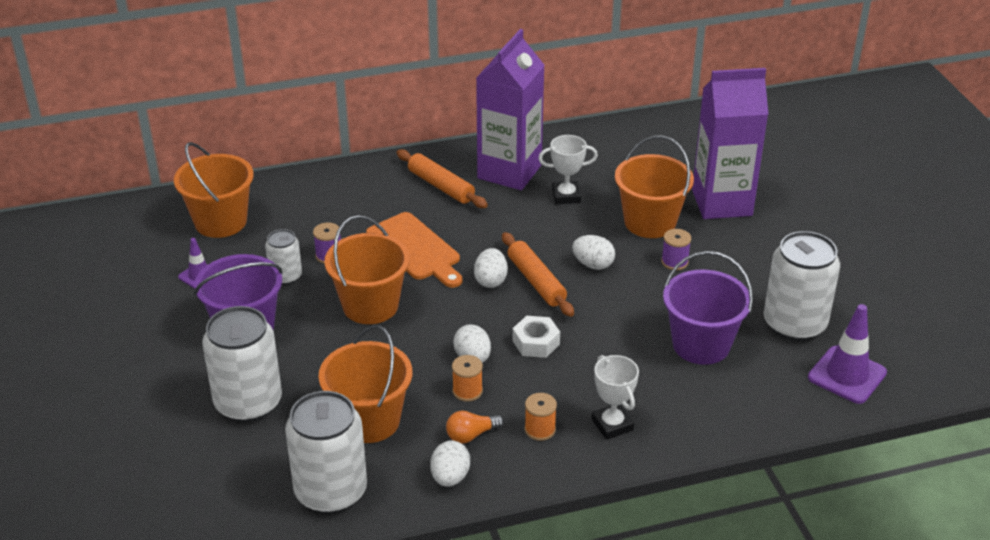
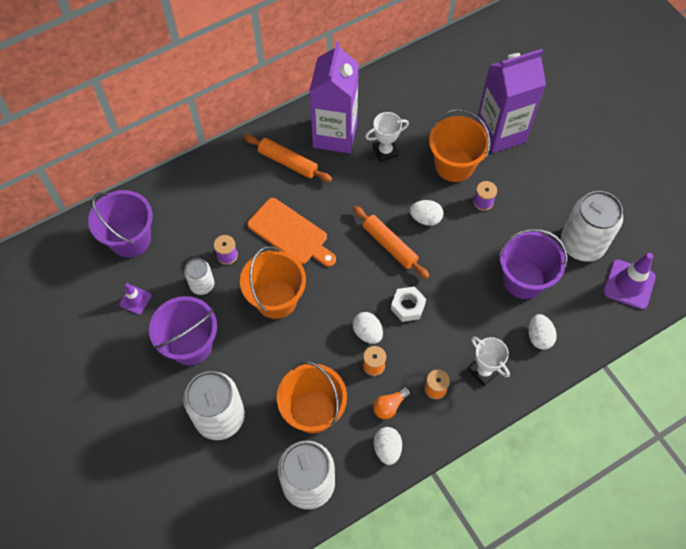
camera: 15 degrees left, 25 degrees up
orange bucket [174,142,254,238] -> purple bucket [88,190,153,258]
white egg [474,248,508,288] -> white egg moved to [528,314,557,350]

